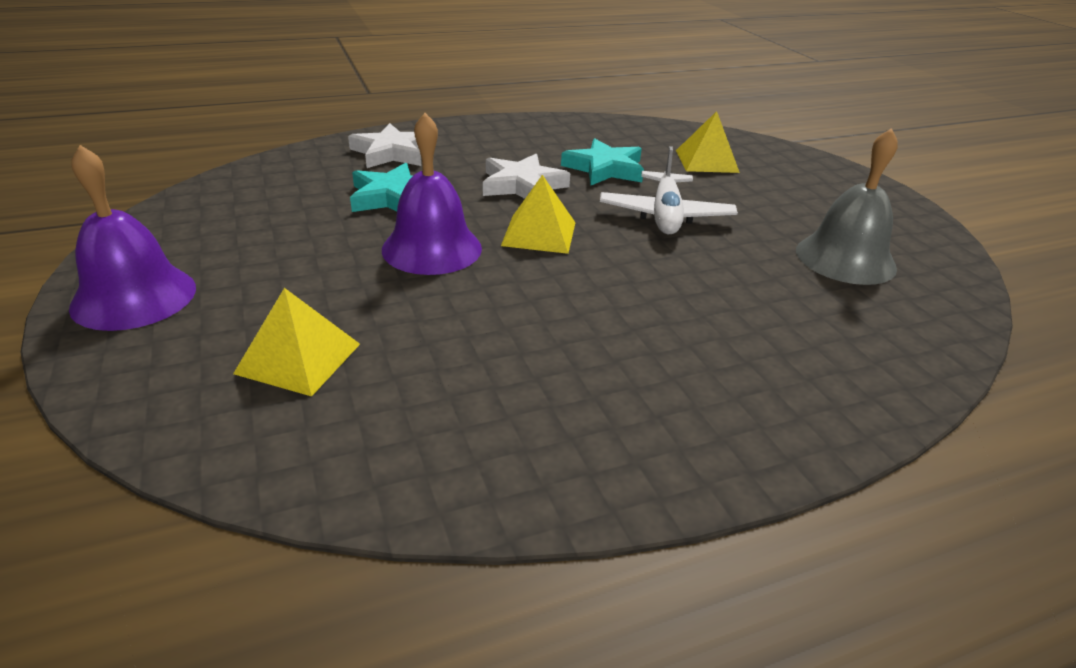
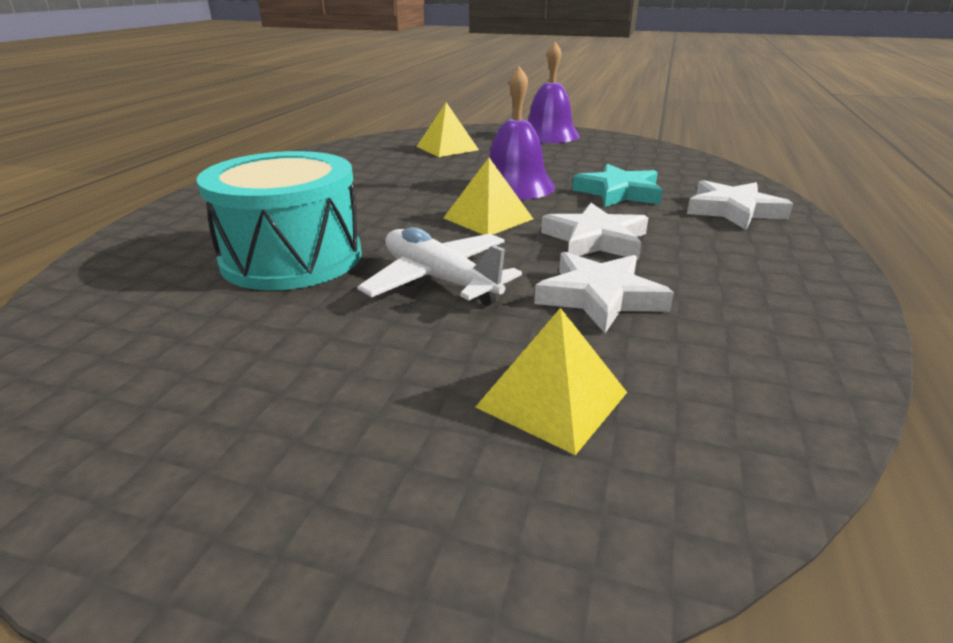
camera: 130 degrees right, 5 degrees down
turquoise star [561,138,644,185] -> white star [534,252,674,333]
grey bell [796,128,898,285] -> none
none -> turquoise drum [197,151,362,290]

